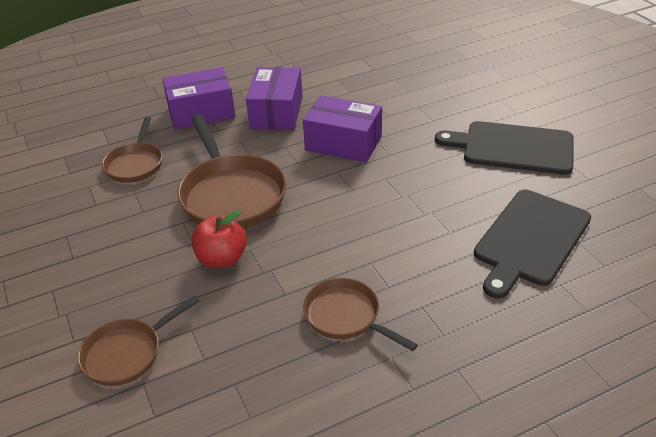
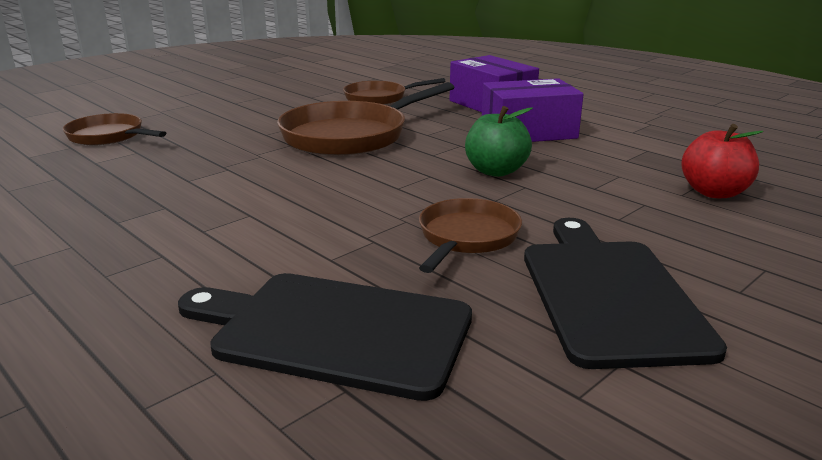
camera: 70 degrees right, 15 degrees down
red apple [192,210,247,268] -> red apple moved to [681,124,763,198]
purple box [303,95,382,162] -> green apple [465,106,533,177]
brown pan [303,278,418,351] -> brown pan moved to [419,198,522,273]

